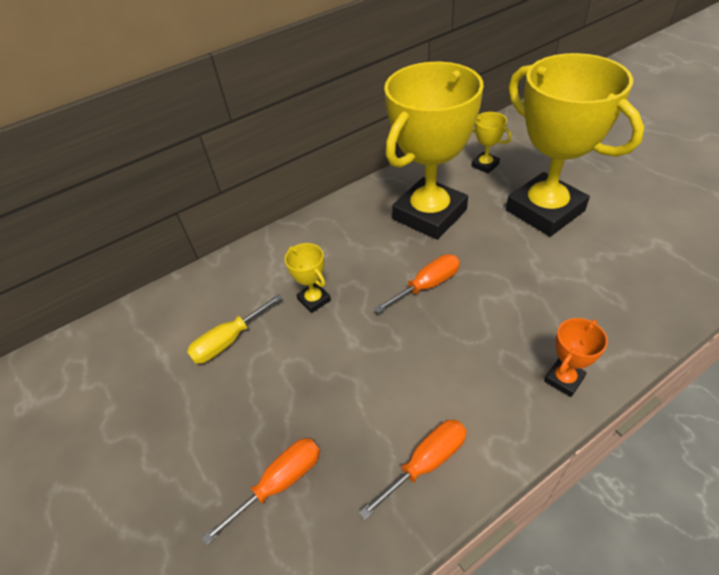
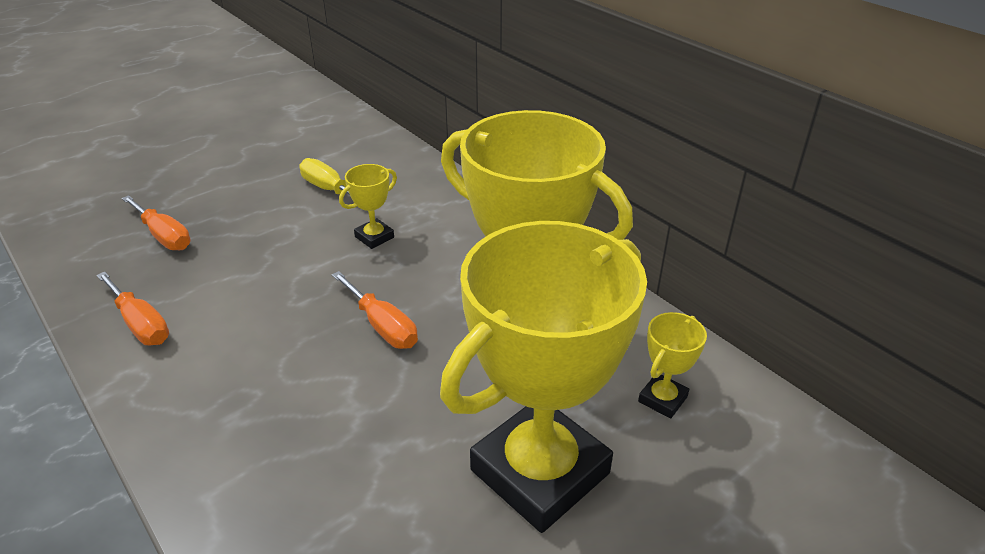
camera: 80 degrees right, 10 degrees down
orange trophy [544,318,608,397] -> none

